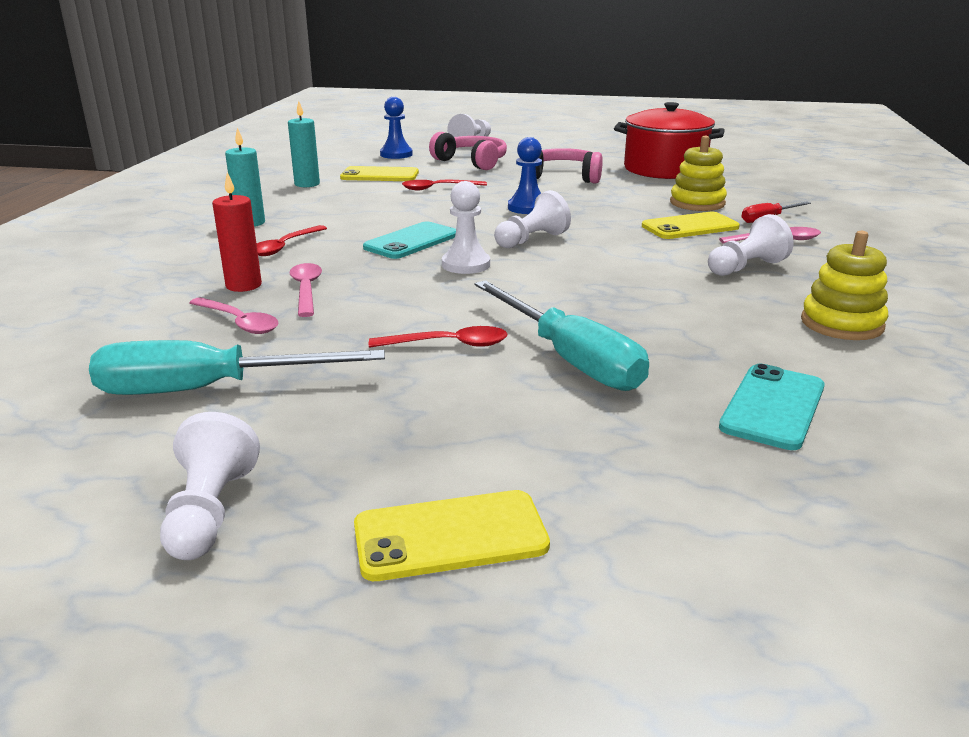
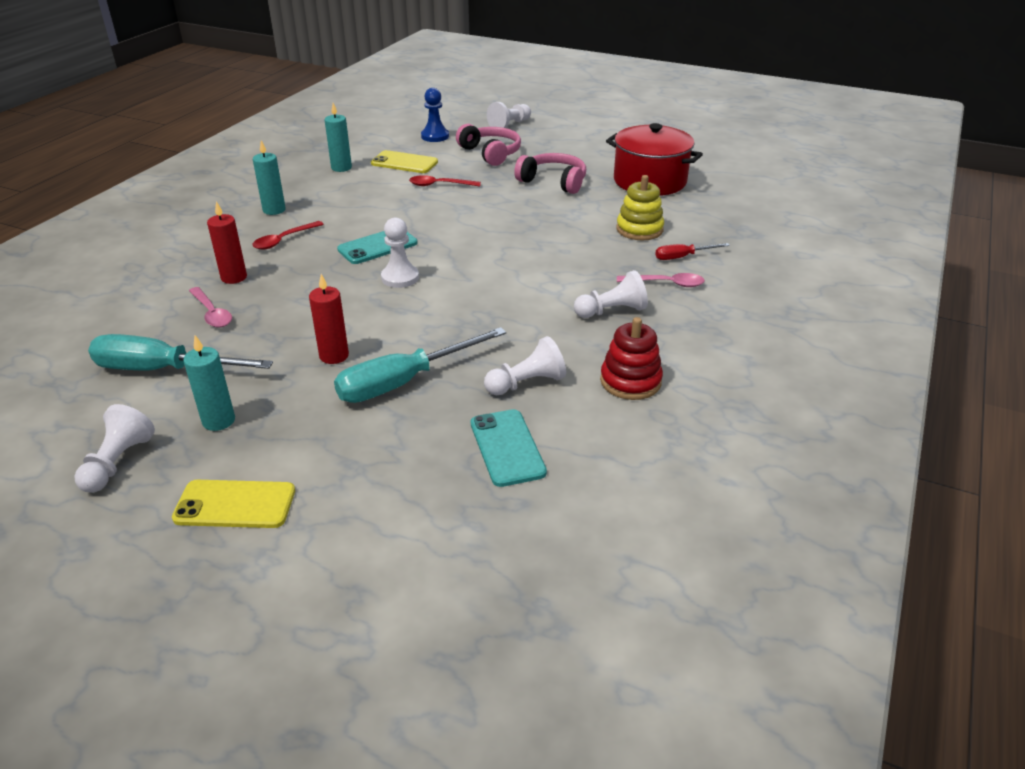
camera: 15 degrees right, 10 degrees up
pink spoon [289,263,322,317] -> none
red spoon [369,326,508,348] -> red candle [309,274,349,364]
turquoise screwdriver [474,280,649,391] -> turquoise screwdriver turned 75 degrees clockwise [334,327,506,403]
white pawn [494,190,571,248] -> white pawn moved to [484,336,566,395]
blue pawn [508,137,542,214] -> none
yellow phone [642,212,740,239] -> none
turquoise phone [719,364,825,450] -> turquoise phone turned 60 degrees counterclockwise [471,409,547,487]
yellow stacking toy [801,231,888,340] -> red stacking toy [600,317,663,400]
none -> turquoise candle [183,335,235,431]

